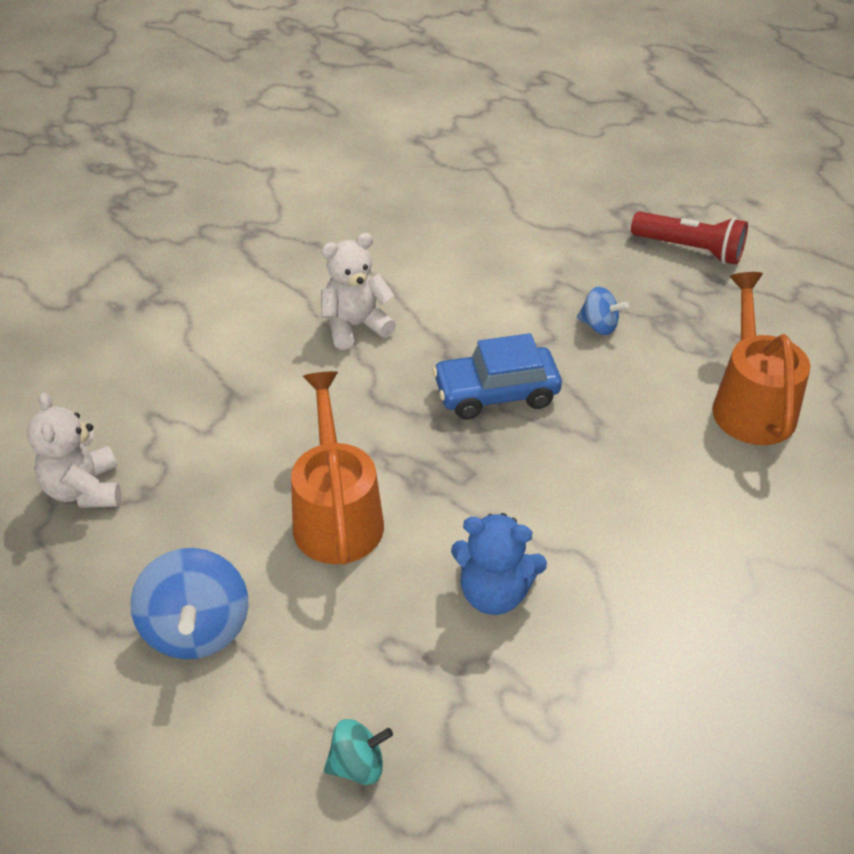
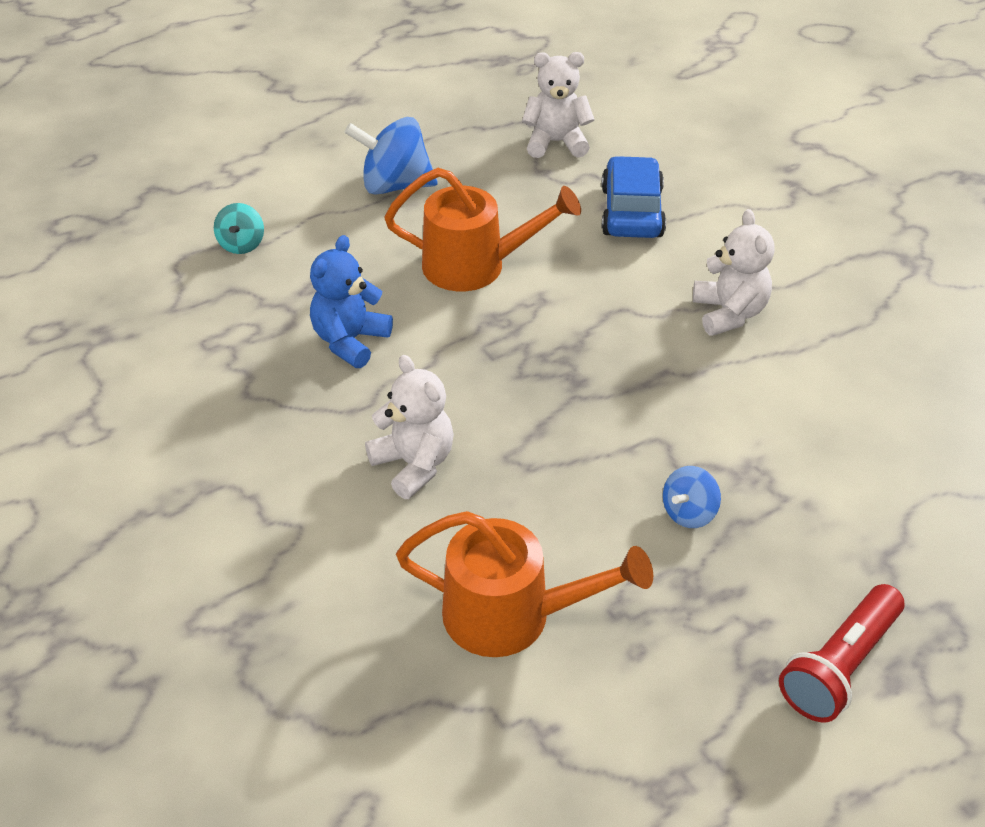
camera: 105 degrees right, 0 degrees up
blue car [432,333,562,419] -> blue car moved to [601,156,666,238]
none -> white teddy bear [365,355,454,499]

